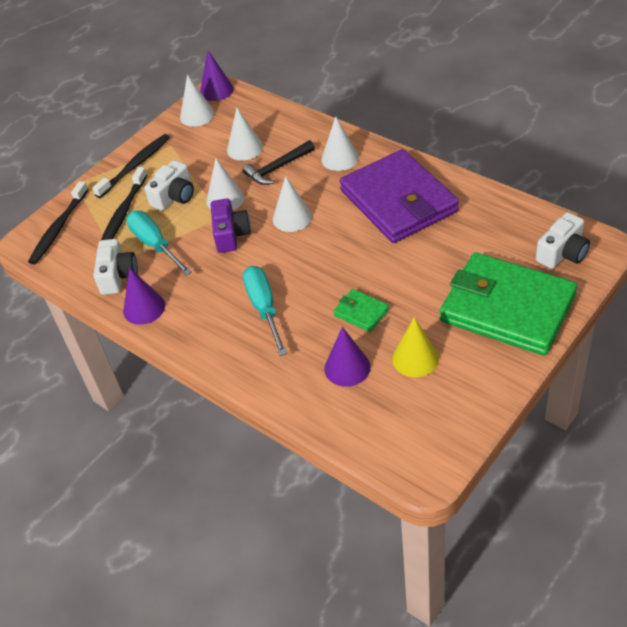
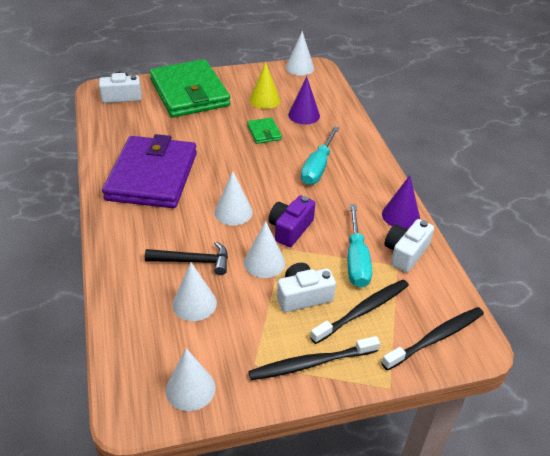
camera: 150 degrees left, 5 degrees down
purple cone [200,50,234,101] -> none
white cone [321,116,359,171] -> white cone moved to [286,31,314,76]

